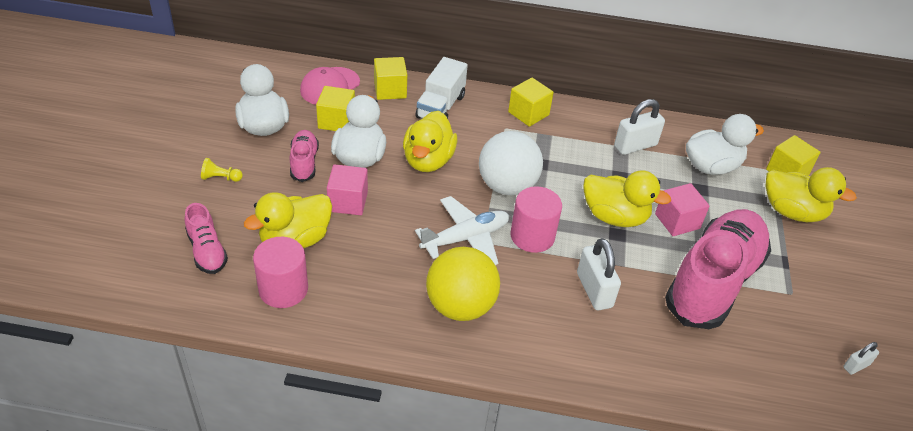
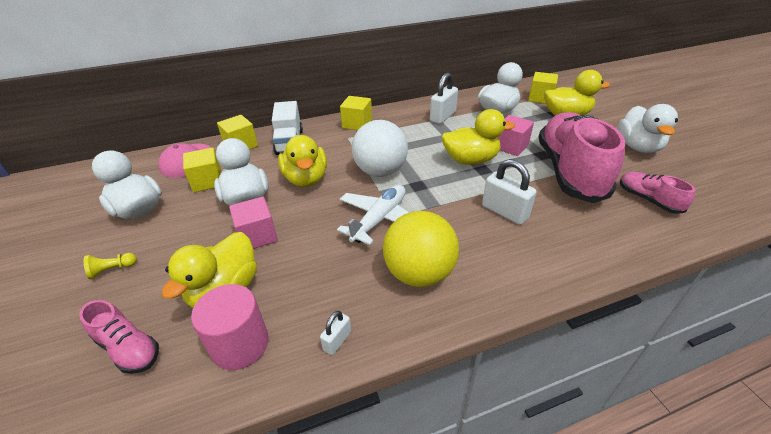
camera: 25 degrees left, 5 degrees down
pink shoe [290,130,319,182] -> pink shoe moved to [620,172,695,214]
pink cylinder [510,186,562,253] -> none
white padlock [843,342,879,375] -> white padlock moved to [320,311,351,355]
none -> white duck [618,104,678,153]

